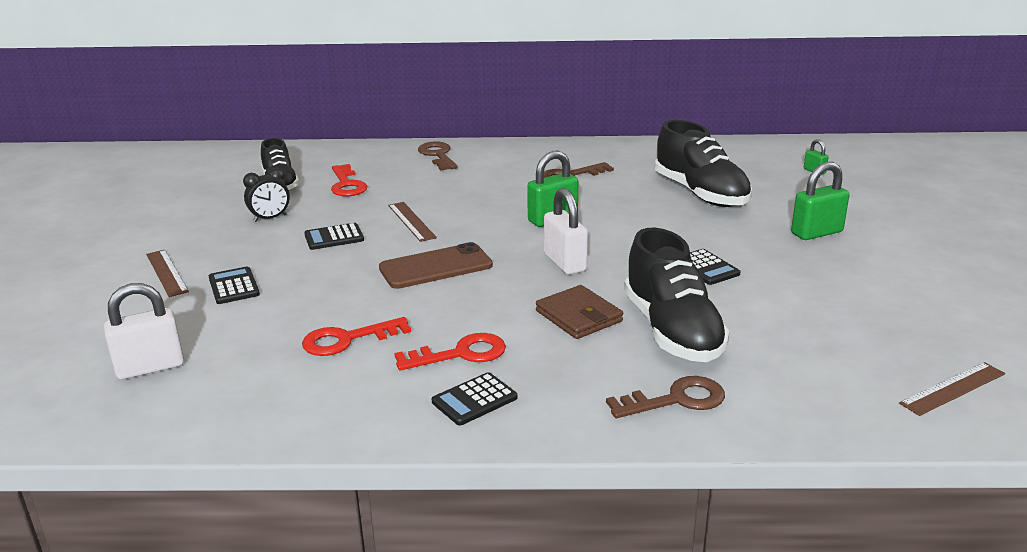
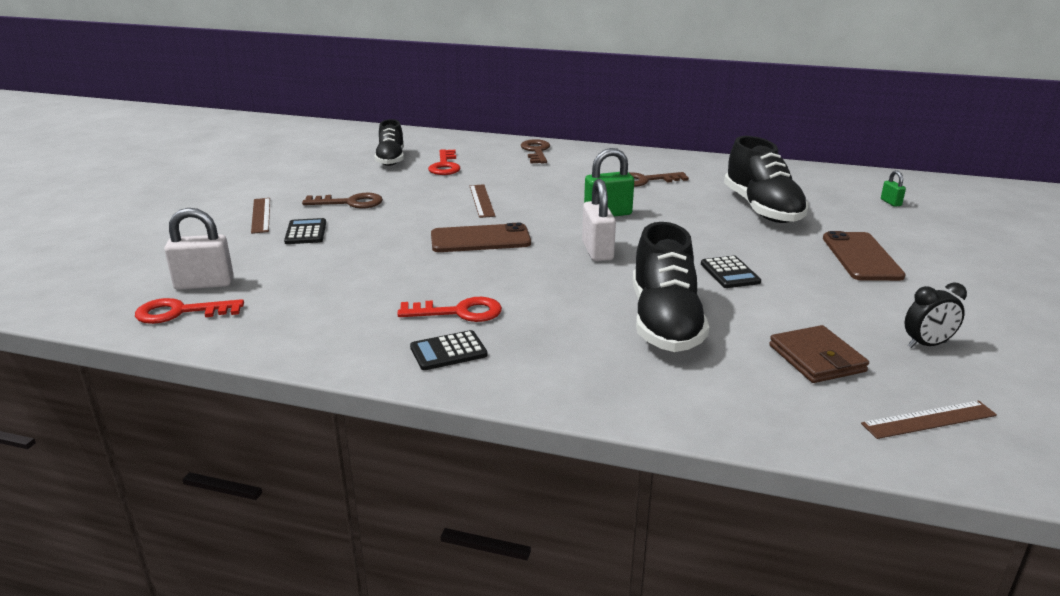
camera: 15 degrees right, 0 degrees up
black clock [243,167,290,222] -> black clock moved to [905,283,967,348]
red key [302,317,411,356] -> red key moved to [135,298,244,324]
black calculator [304,223,364,250] -> none
brown wallet [536,285,623,339] -> brown wallet moved to [769,325,869,383]
brown key [606,376,725,418] -> brown key moved to [302,193,383,209]
green padlock [791,162,849,240] -> brown phone [823,231,906,281]

